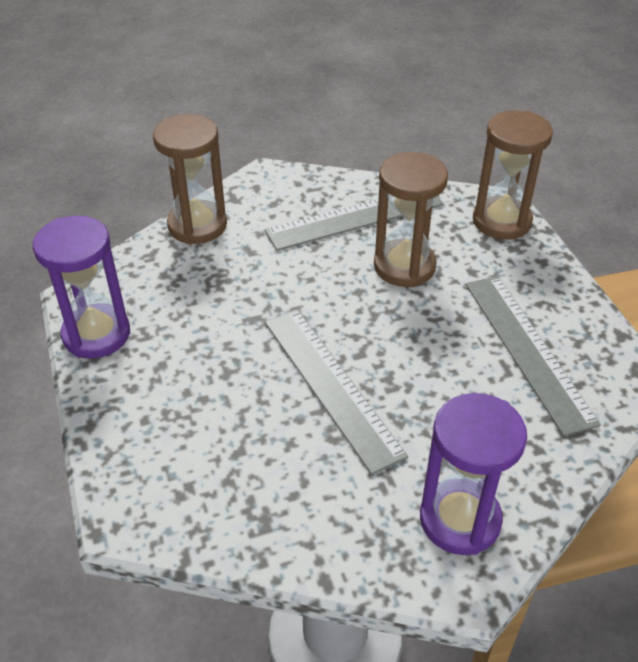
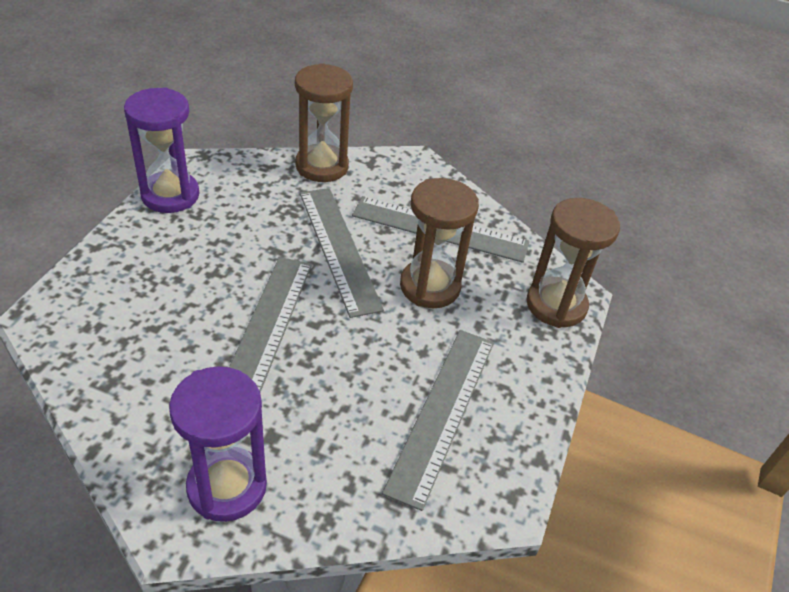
camera: 35 degrees right, 0 degrees up
none -> grey ruler [300,188,384,318]

